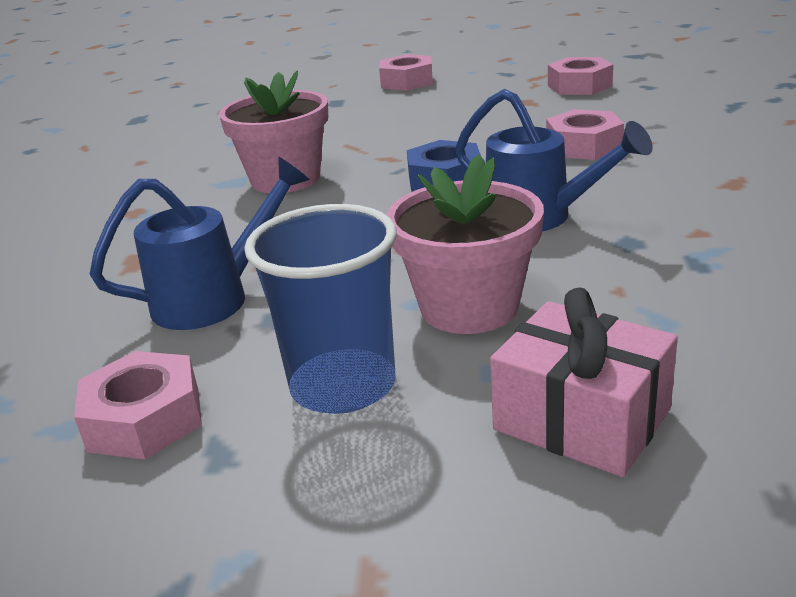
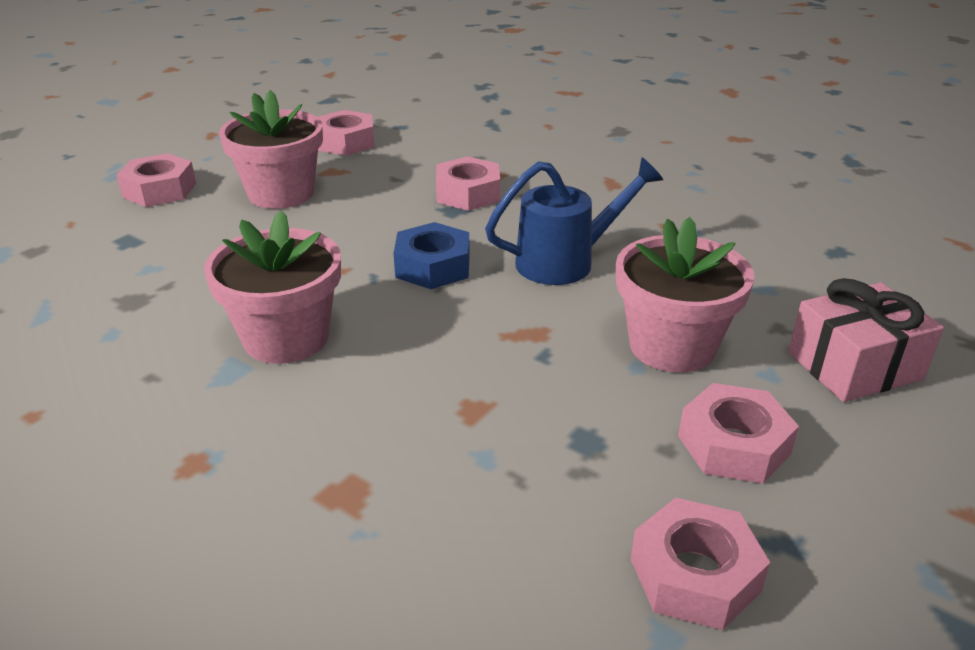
camera: 60 degrees left, 5 degrees up
blue watering can [90,157,310,330] -> none
blue cup [244,204,397,414] -> pink nut [678,383,799,484]
none -> pink flower pot [219,90,323,209]

